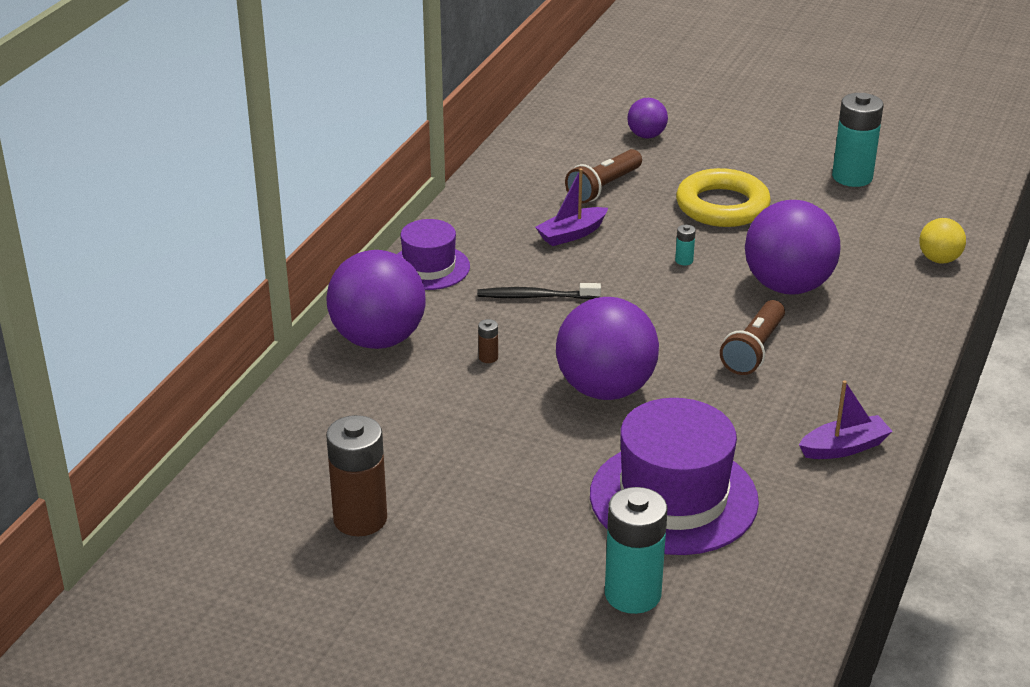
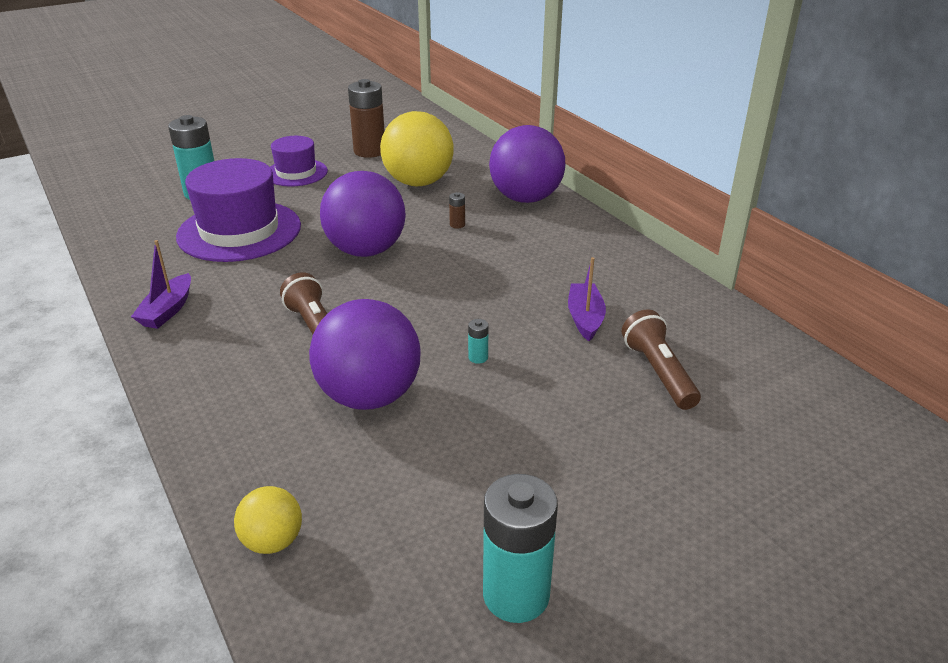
camera: 125 degrees right, 0 degrees up
purple hat [397,219,470,290] -> purple hat moved to [270,136,328,186]
black toothbrush [477,283,601,299] -> none
purple ball [627,98,668,138] -> none
yellow ring [676,168,771,227] -> none
none -> yellow ball [380,111,454,186]

